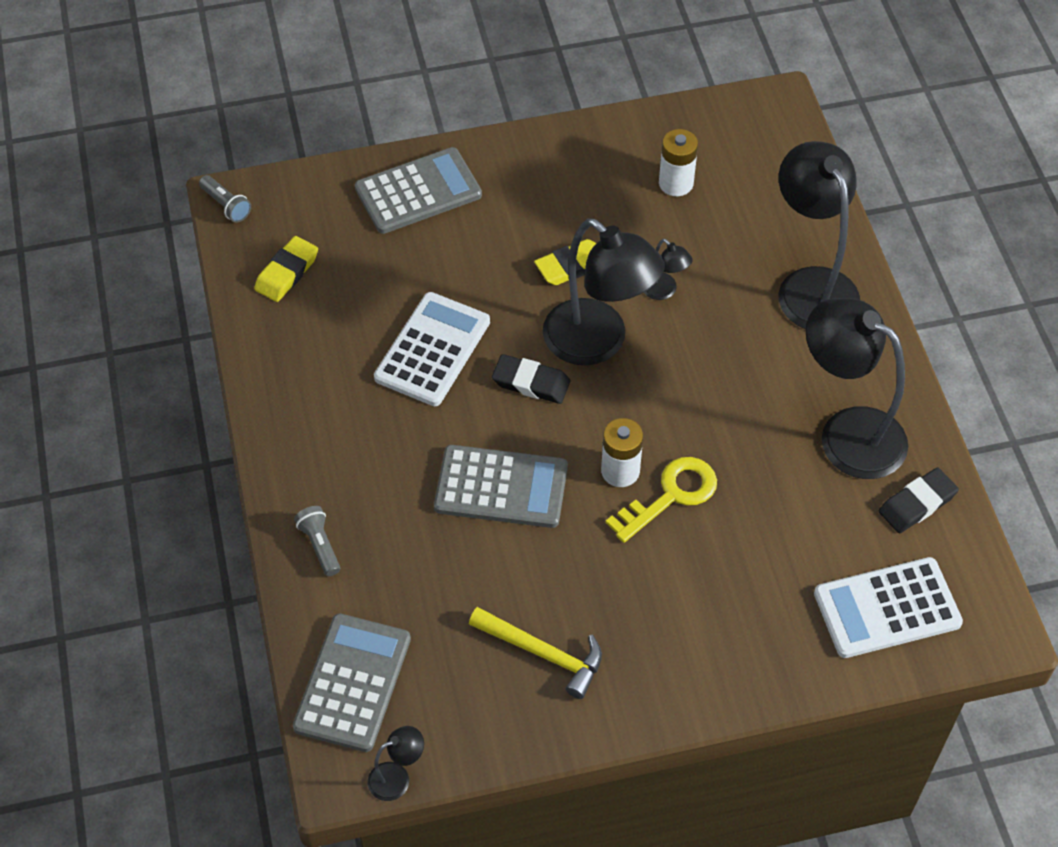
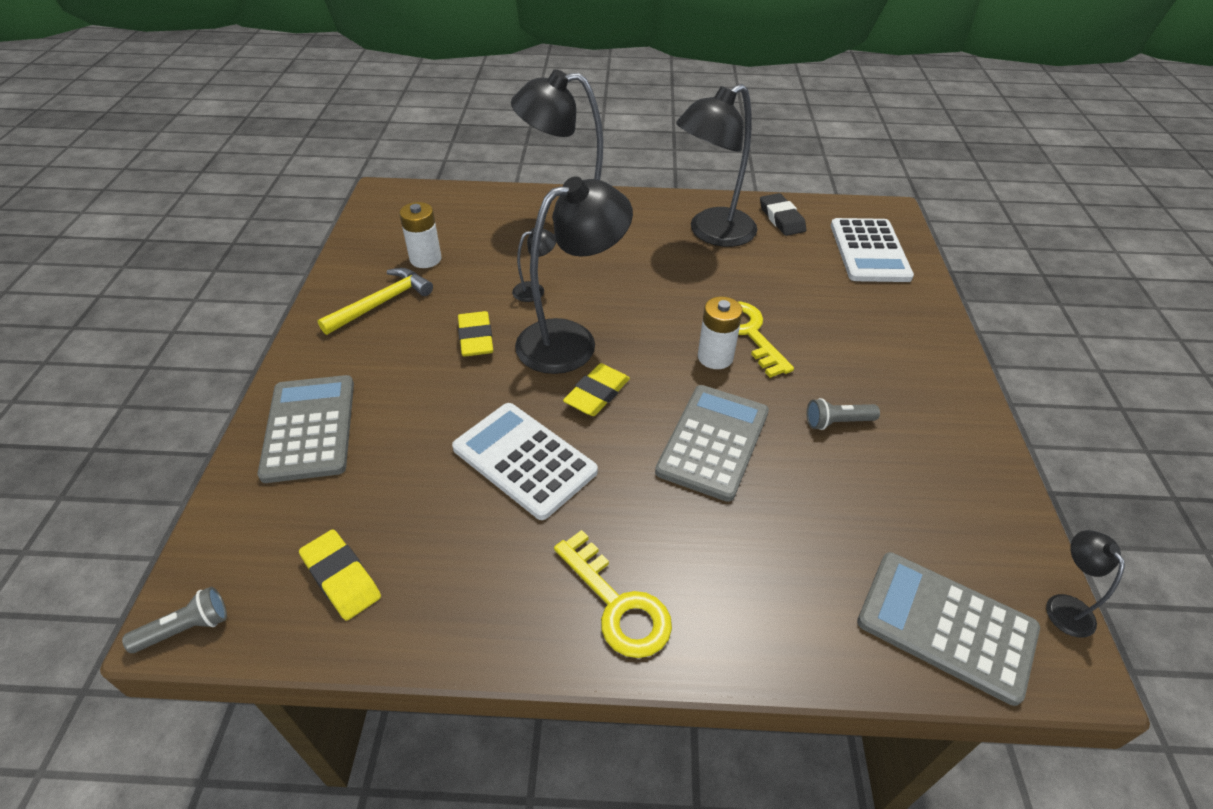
camera: 75 degrees left, 10 degrees down
grey flashlight [294,506,340,576] -> grey flashlight moved to [807,398,880,430]
yellow hammer [469,607,602,699] -> yellow hammer moved to [317,268,433,335]
black eraser [492,354,570,404] -> yellow eraser [563,363,630,416]
none -> yellow key [554,530,672,658]

